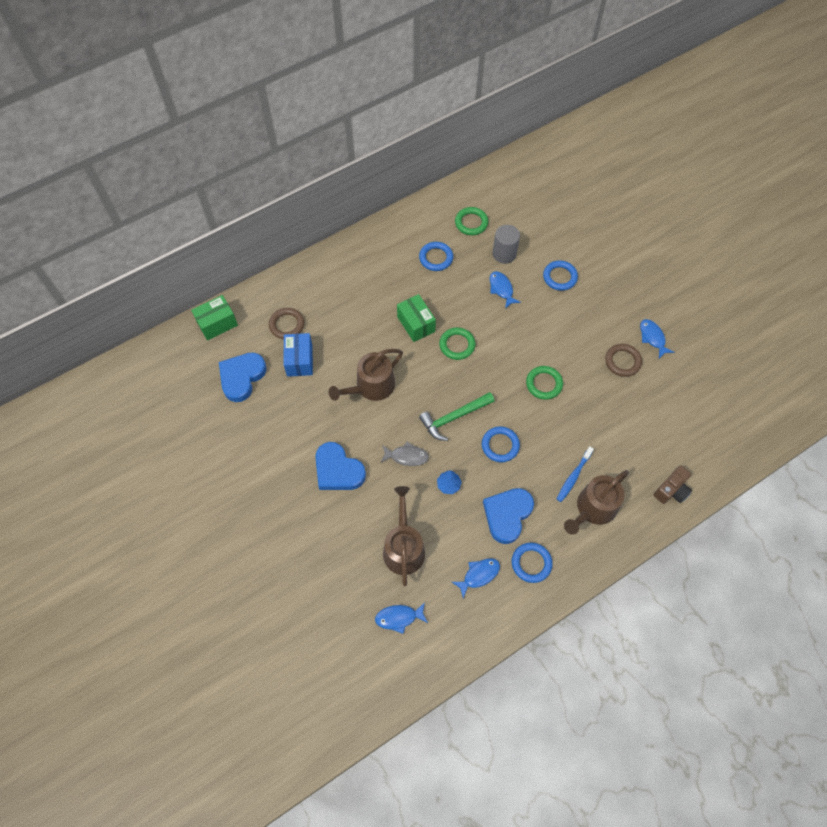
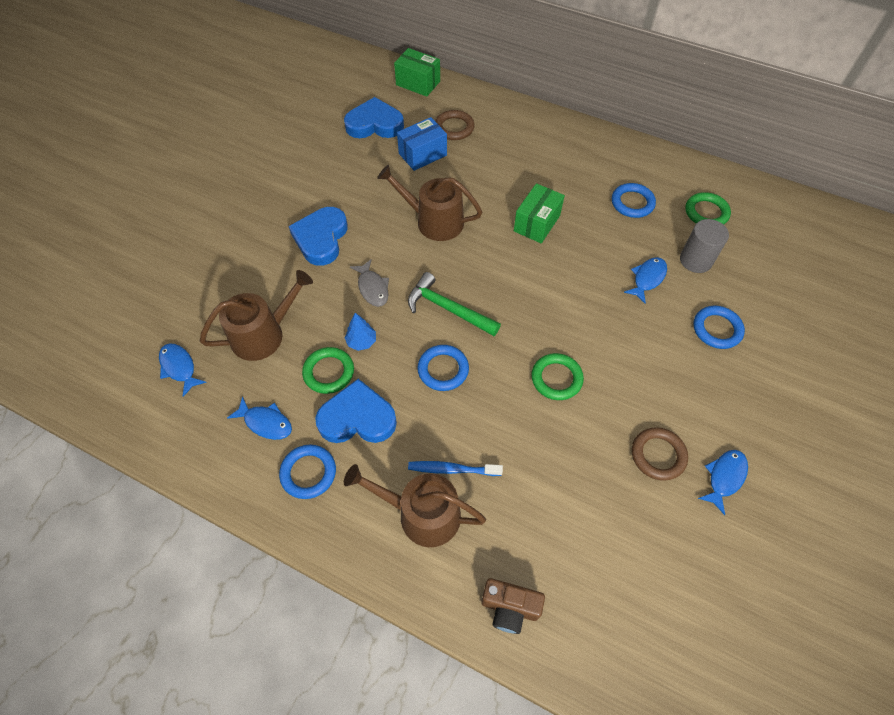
camera: 60 degrees right, 5 degrees down
green ring [439,327,476,360] -> green ring moved to [302,347,354,394]

